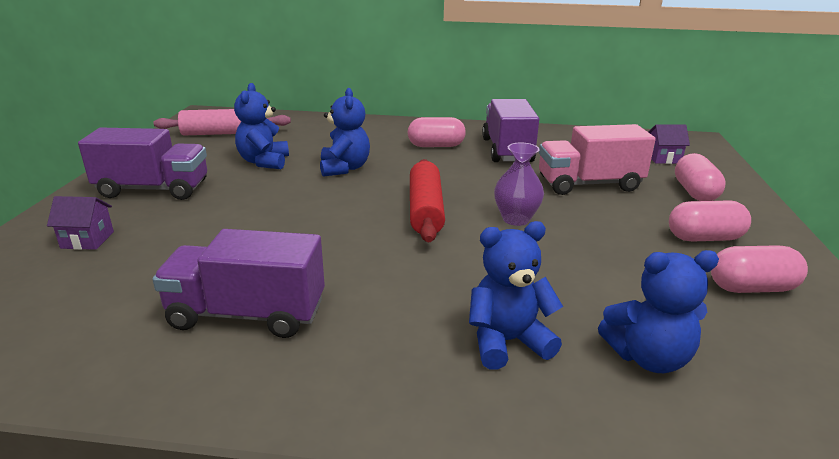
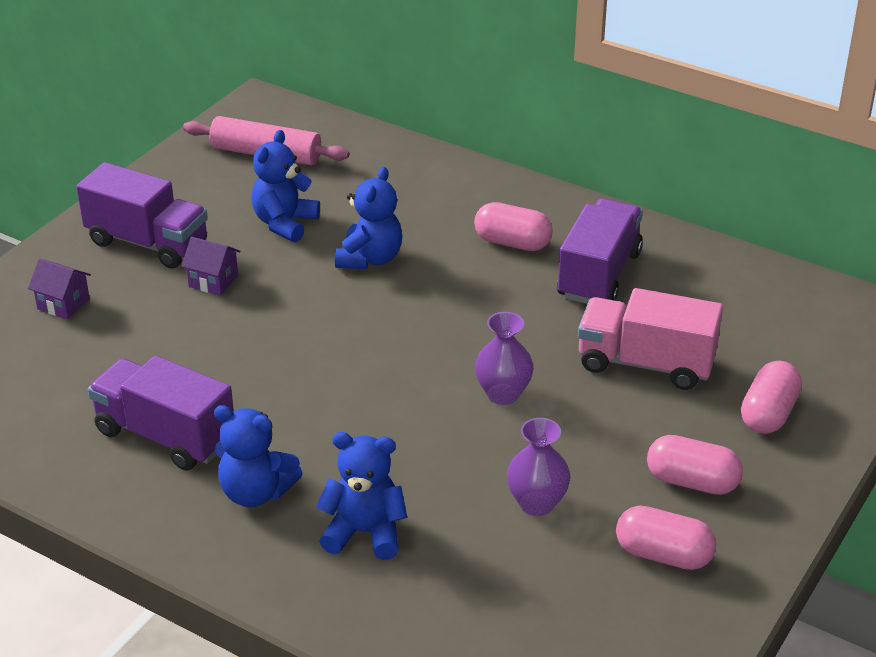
camera: 25 degrees right, 10 degrees up
red rolling pin [410,159,445,242] -> none
blue teddy bear [598,250,719,373] -> blue teddy bear moved to [214,405,303,507]
purple house [649,125,690,164] -> purple house moved to [181,237,241,296]
none -> purple vase [507,418,571,516]

